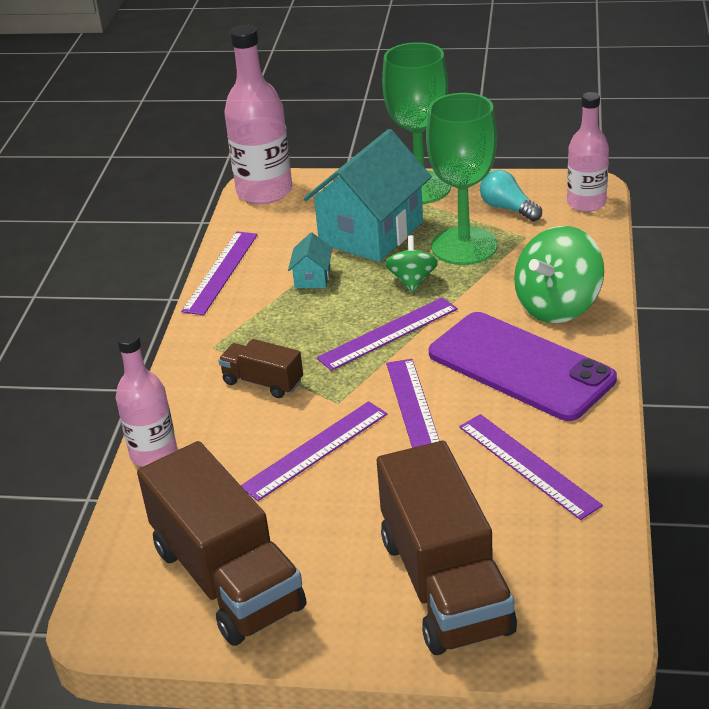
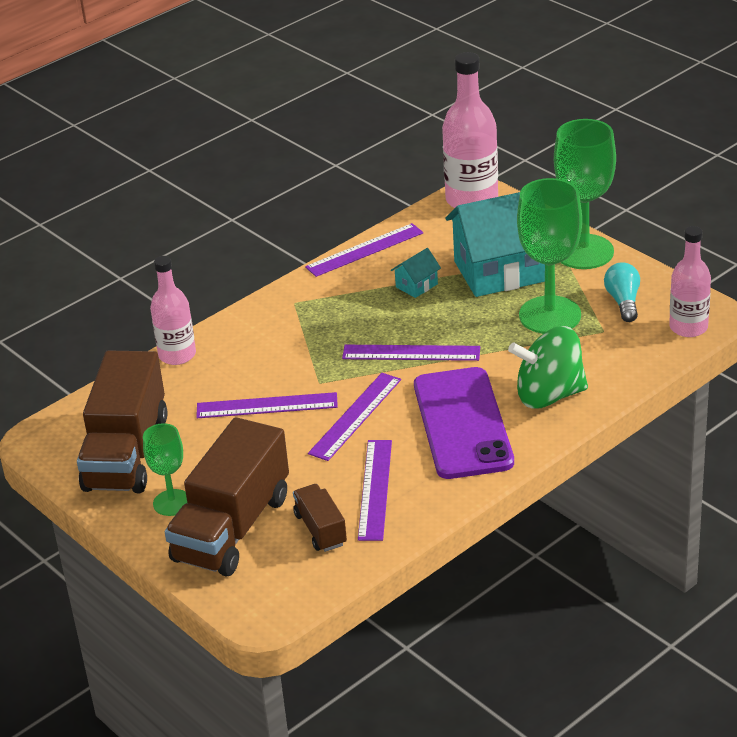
camera: 40 degrees right, 0 degrees up
brown truck [218,339,303,398] -> brown truck moved to [293,484,347,552]
green spinning top [385,235,438,292] -> none
none -> green goblet [143,423,187,516]

